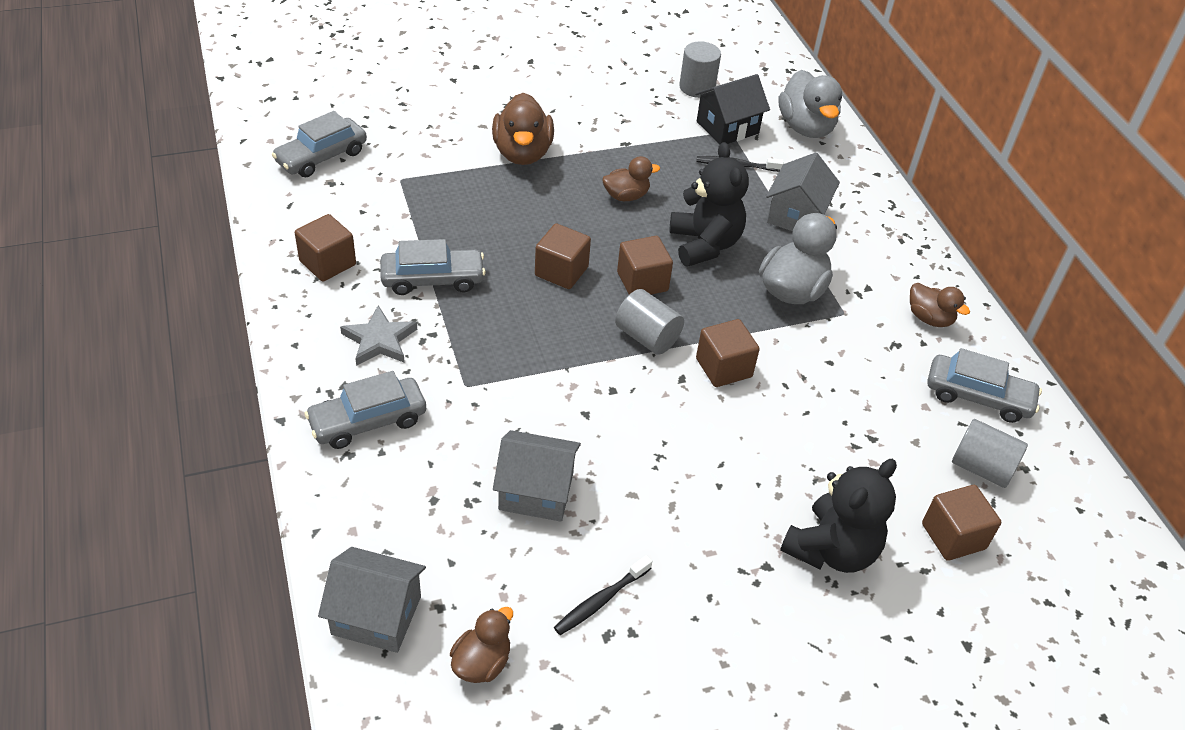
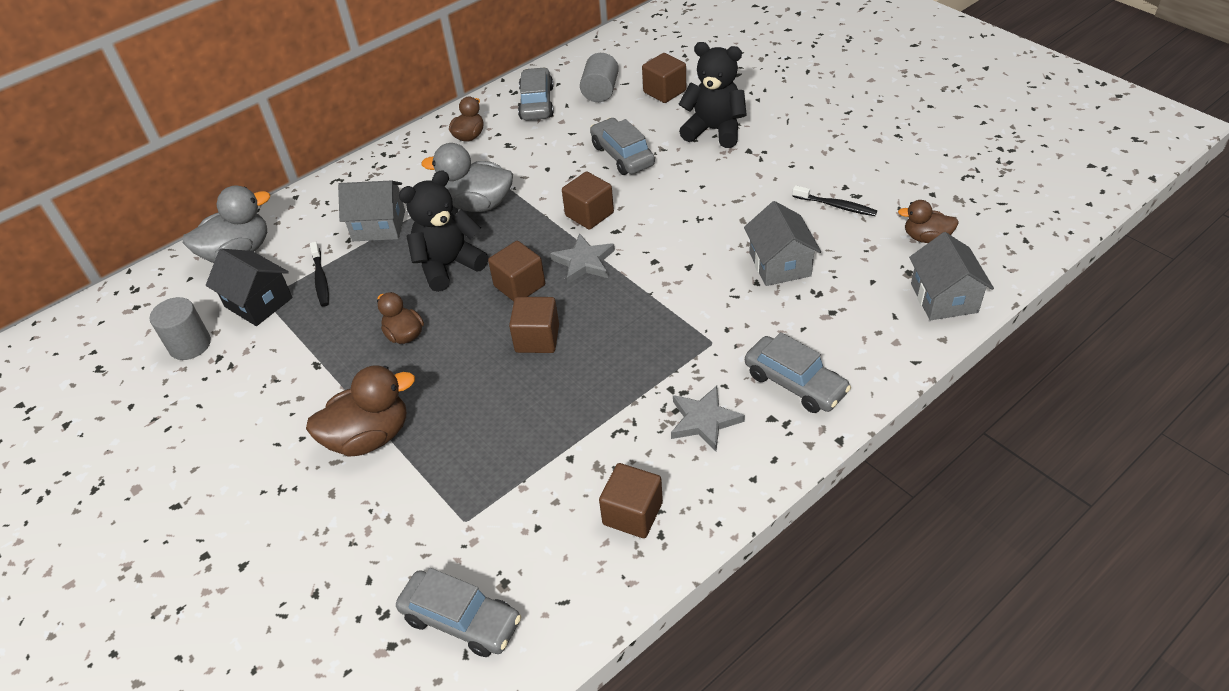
camera: 105 degrees left, 0 degrees up
grey car [380,239,486,295] -> grey car moved to [590,118,655,175]
grey cylinder [615,289,684,355] -> grey star [550,233,615,284]

